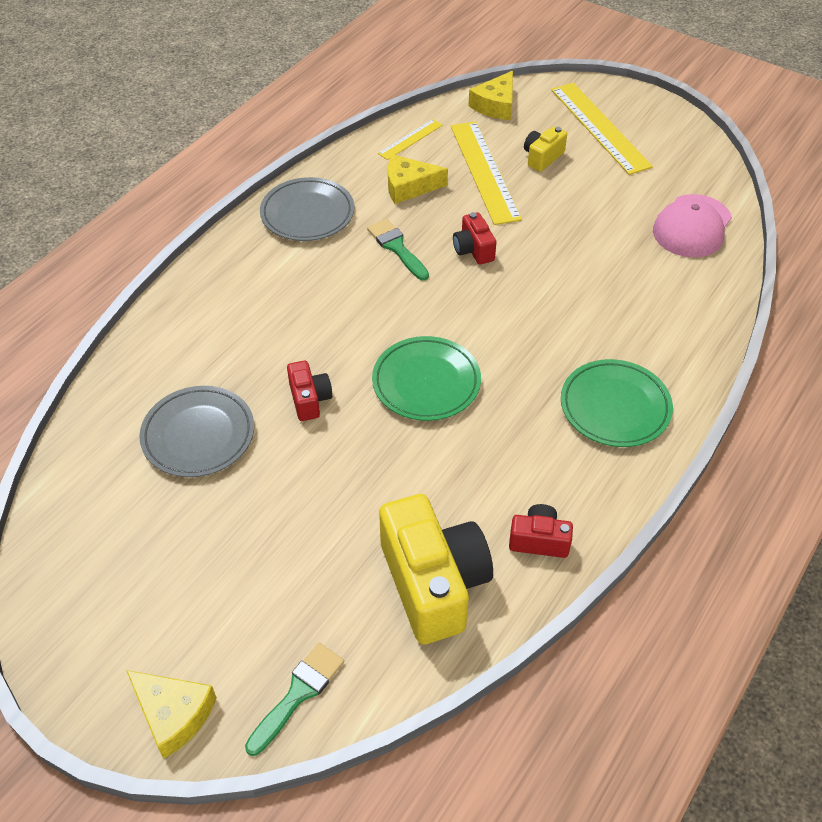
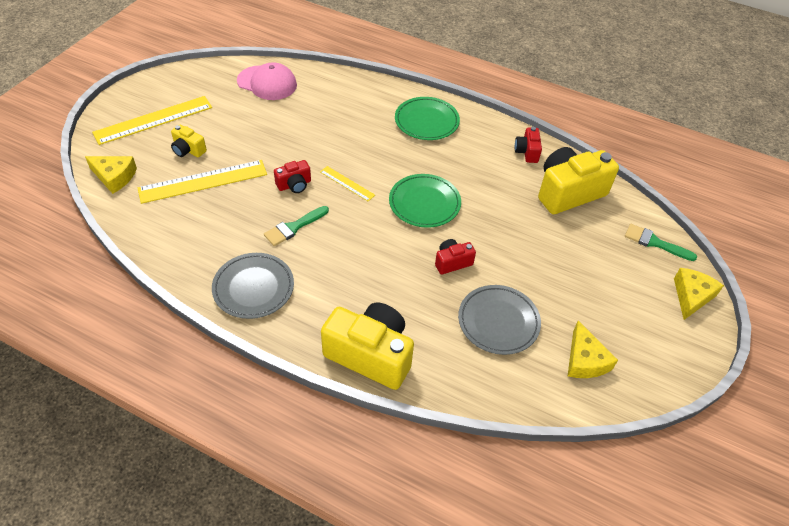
camera: 100 degrees left, 0 degrees up
yellow ruler [378,119,443,160] -> yellow ruler moved to [320,166,375,201]
yellow cheese [388,154,448,204] -> yellow cheese moved to [568,321,618,378]
none -> yellow camera [321,302,414,390]

